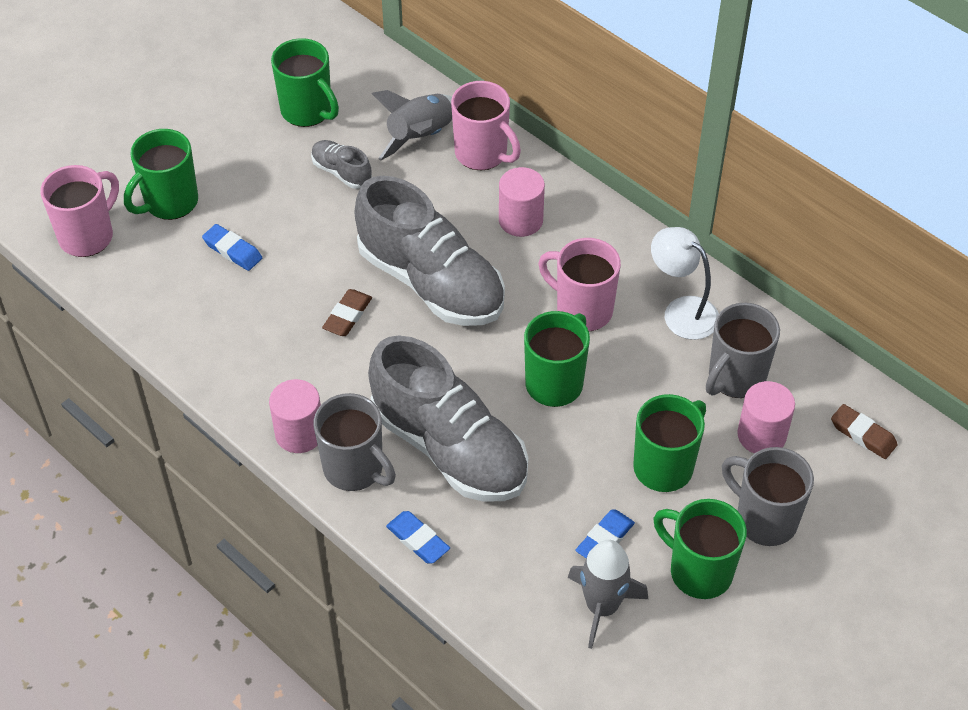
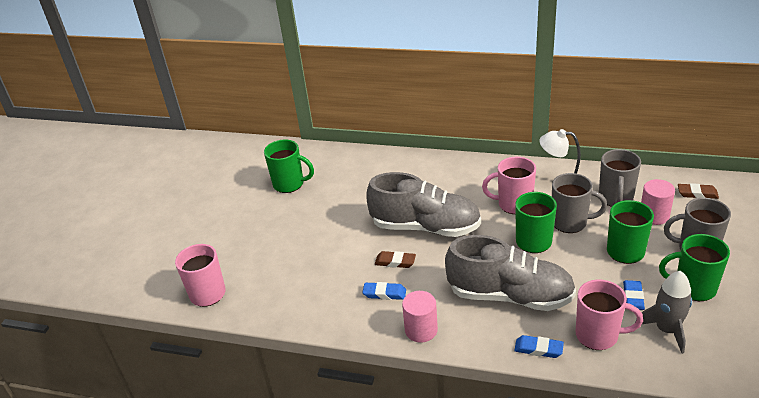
camera: 25 degrees left, 15 degrees down
green mug [124,129,198,220] -> none
blue eraser [202,224,262,271] -> blue eraser moved to [362,282,406,300]
grey shoe [311,140,372,189] -> none
grey mug [314,393,396,491] -> grey mug moved to [552,173,607,233]
brown eraser [322,289,372,336] -> brown eraser turned 75 degrees counterclockwise [375,251,416,268]
grey rocket [372,90,452,161] -> none
pink mug [451,81,521,170] -> pink mug moved to [576,279,643,350]
pink cylinder [499,167,545,237] -> none

